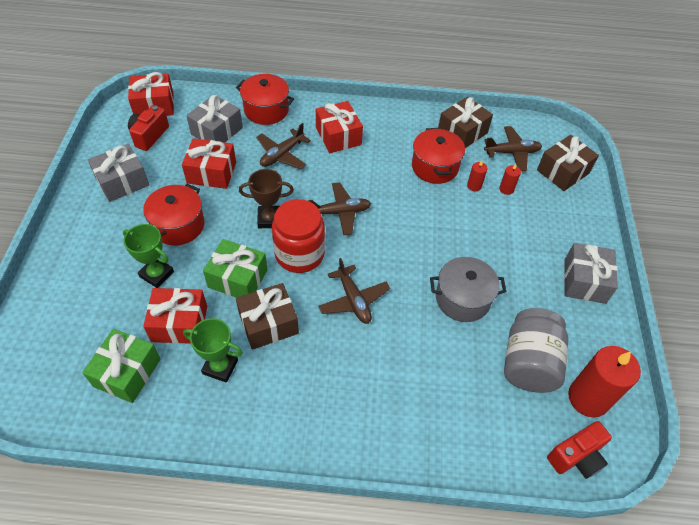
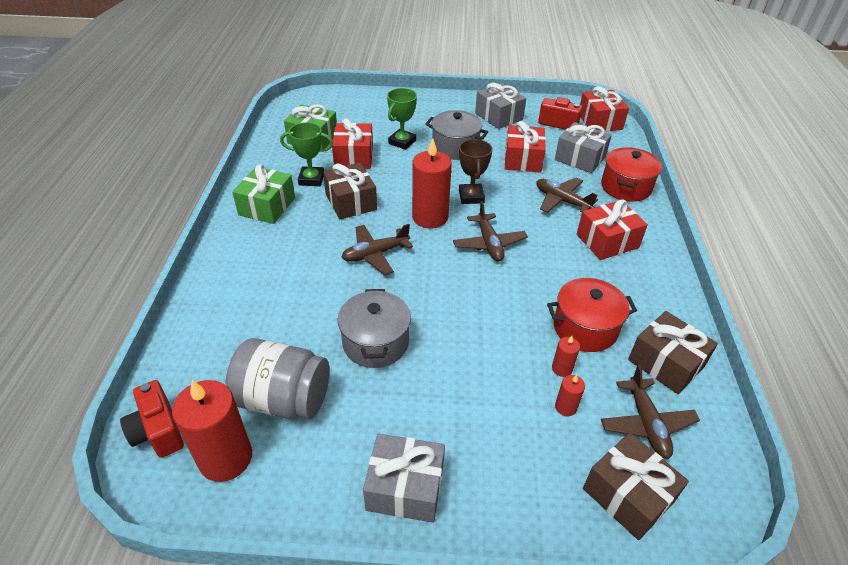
camera: 90 degrees right, 10 degrees down
red pot [143,184,205,245] -> grey pot [426,110,488,160]
green trophy [183,318,243,383] -> green trophy turned 75 degrees clockwise [280,122,333,186]
green gift [203,239,268,298] -> green gift moved to [232,164,295,224]
red jar [272,199,325,273] -> red candle [412,138,452,228]

